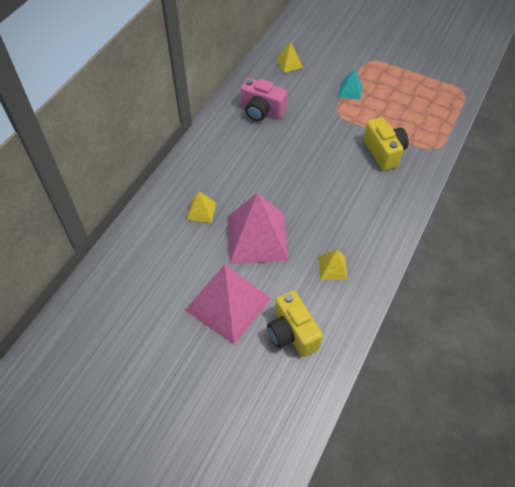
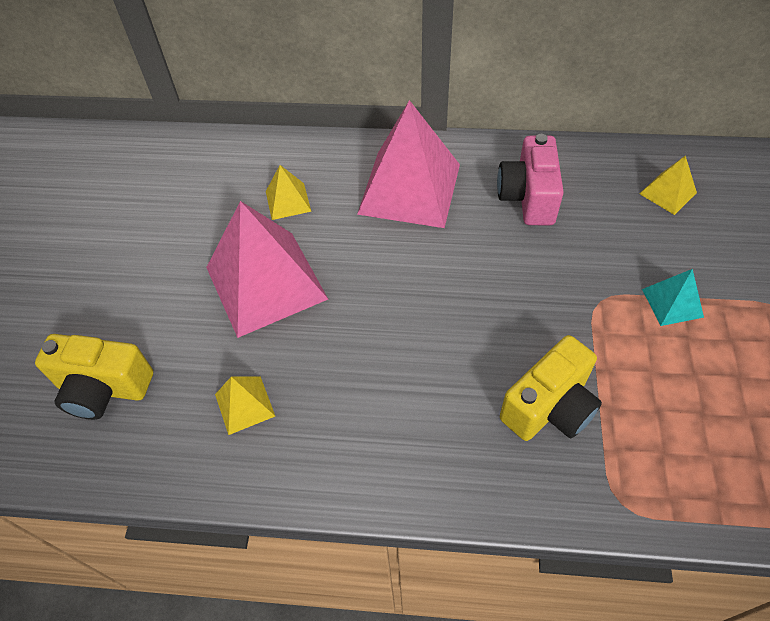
camera: 70 degrees right, 0 degrees up
pink pyramid [185,264,271,344] -> pink pyramid moved to [357,100,460,228]
yellow camera [267,290,323,357] -> yellow camera turned 120 degrees counterclockwise [35,334,153,420]

